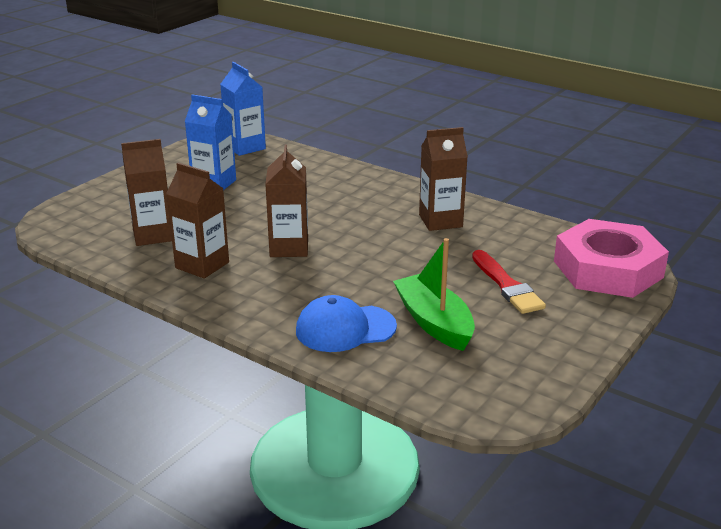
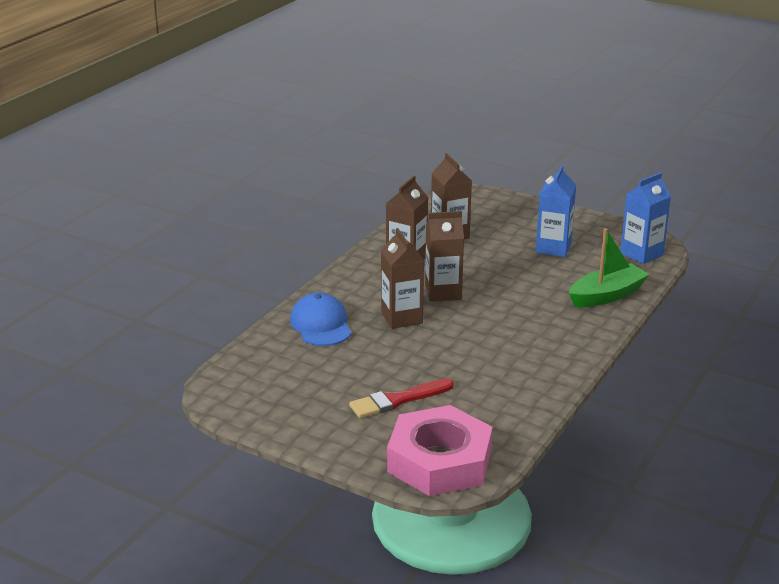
camera: 85 degrees right, 0 degrees up
green boat [393,238,475,351] -> green boat moved to [569,228,649,307]
brown carton [419,127,468,231] -> brown carton moved to [381,228,424,329]

